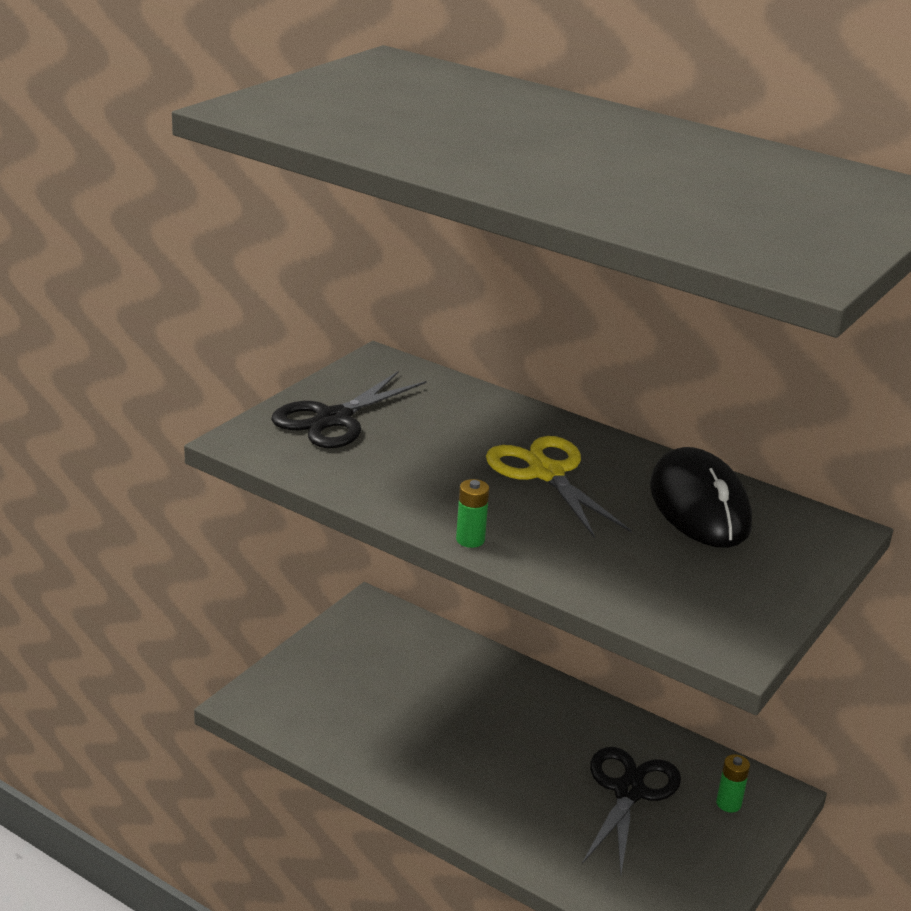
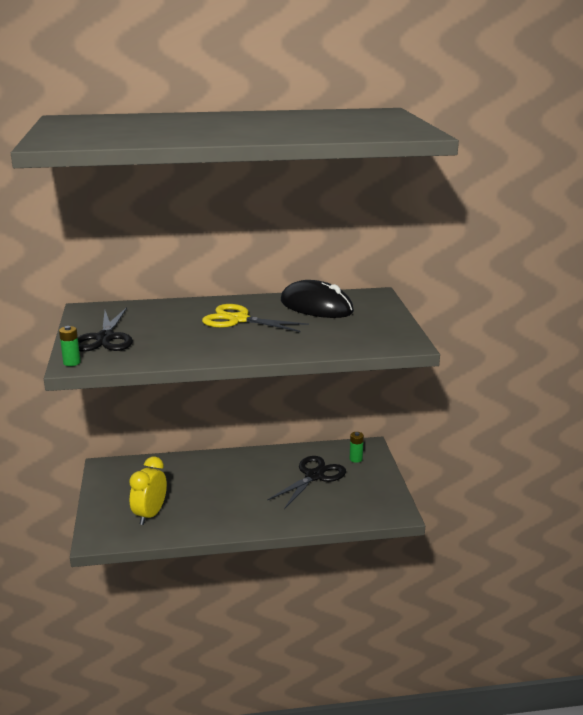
camera: 40 degrees left, 5 degrees down
green battery [456,479,489,548] -> green battery moved to [59,326,81,366]
black scissors [582,747,681,874] -> black scissors turned 60 degrees clockwise [267,456,346,509]
none -> yellow clock [129,457,167,525]

